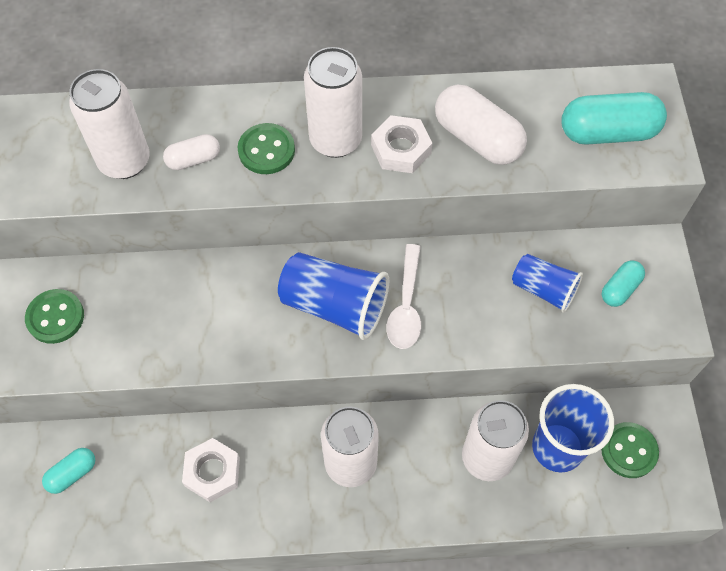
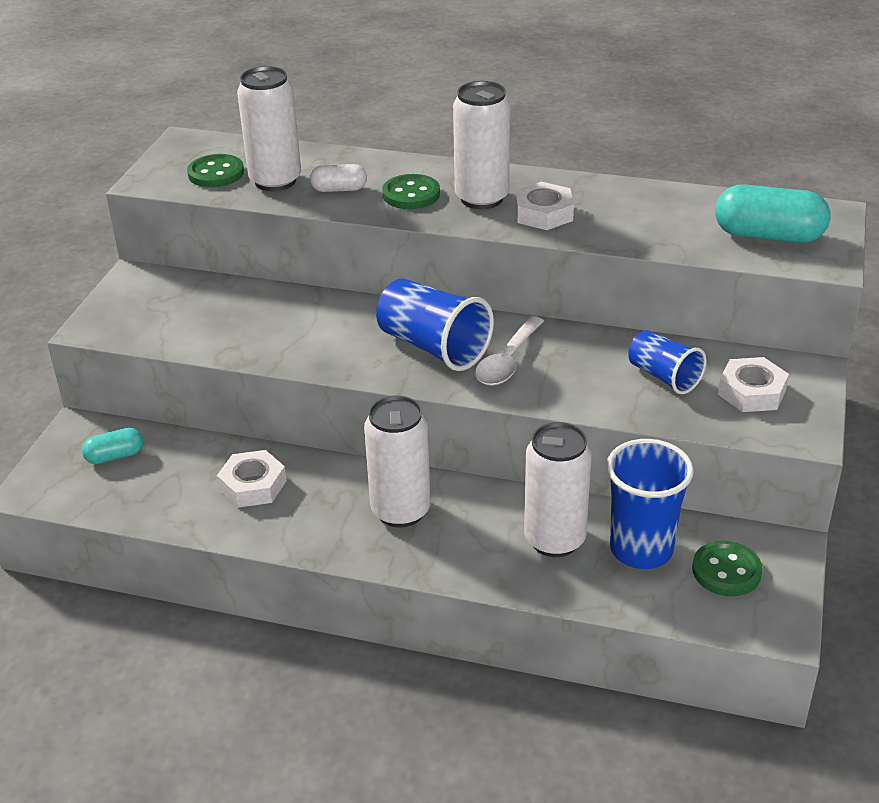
camera: 20 degrees right, 25 degrees down
green button [25,289,84,344] -> green button moved to [187,154,244,187]
white capsule [435,85,527,165] -> none
turquoise capsule [602,260,645,307] -> white nut [718,357,789,412]

